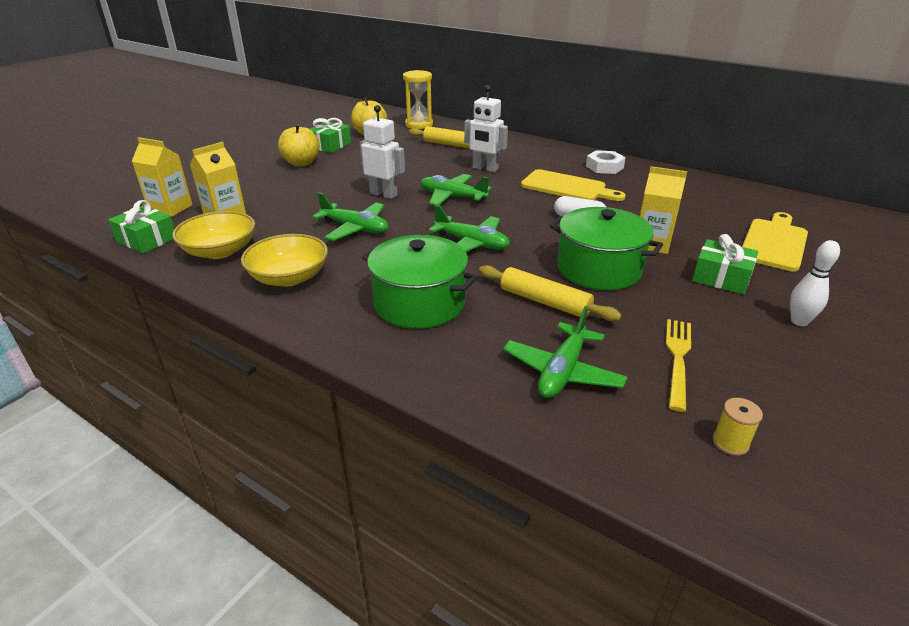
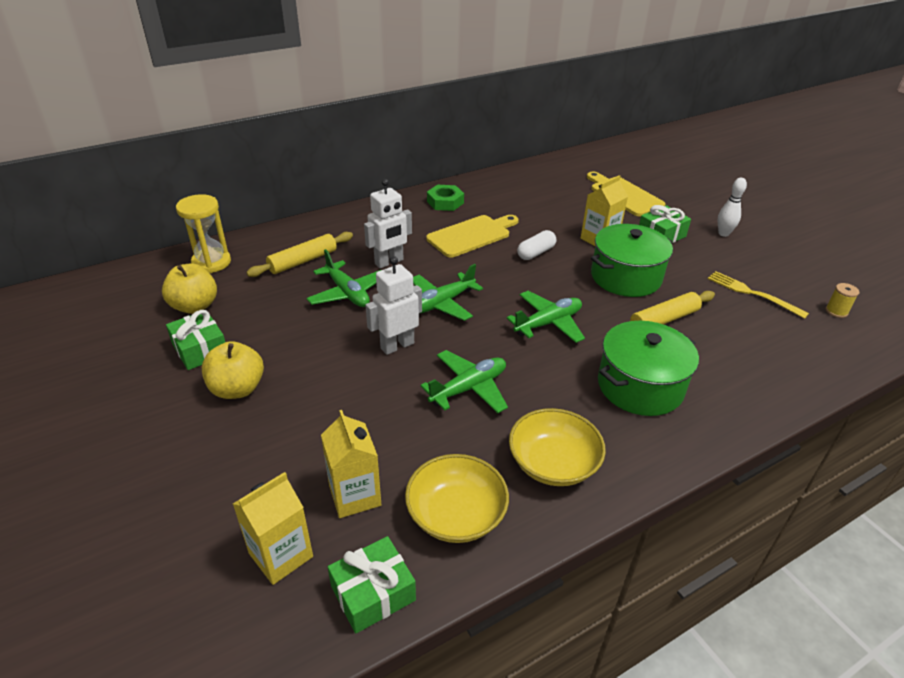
camera: 65 degrees left, 5 degrees up
green plane [503,306,628,398] -> green plane moved to [306,249,381,307]
white nut [586,150,626,174] -> green nut [427,185,464,211]

